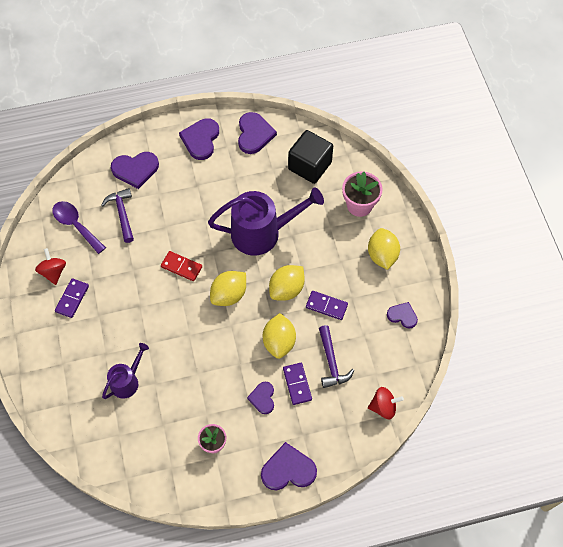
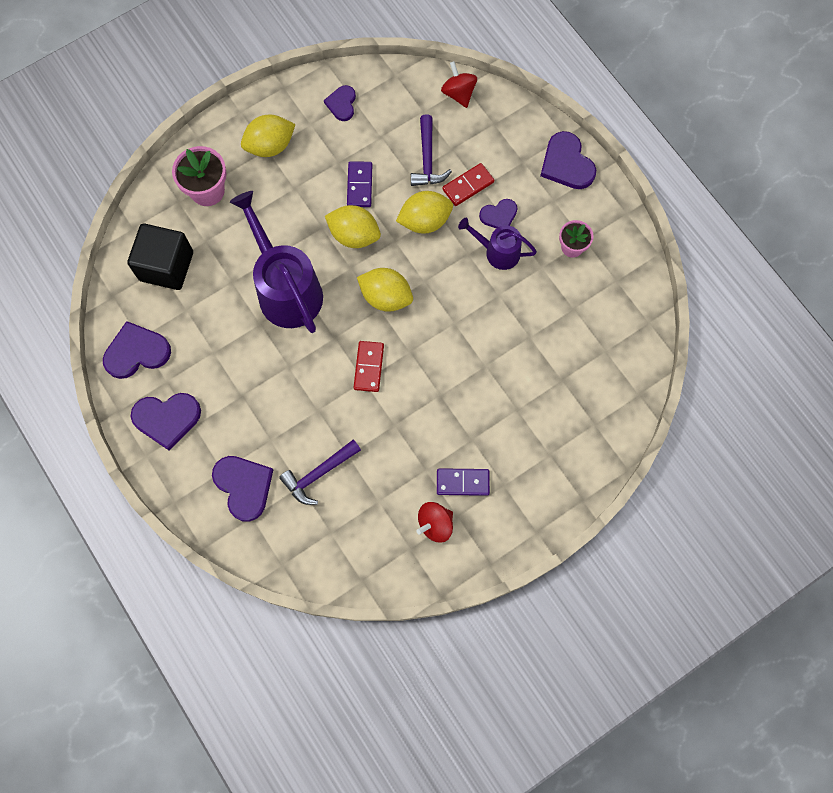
camera: 110 degrees left, 10 degrees up
purple spoon [52,201,106,254] -> none
purple watering can [102,343,149,399] -> purple watering can moved to [458,218,537,270]
purple domino [283,363,312,405] -> red domino [442,163,494,206]
purple hammer [319,325,354,388] -> purple hammer turned 120 degrees clockwise [411,114,452,186]

